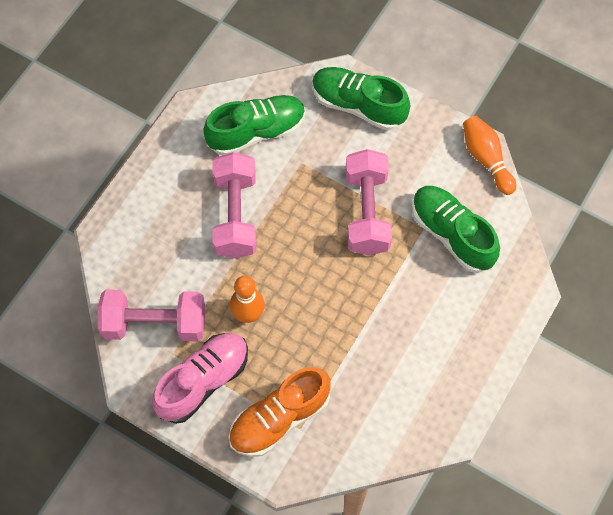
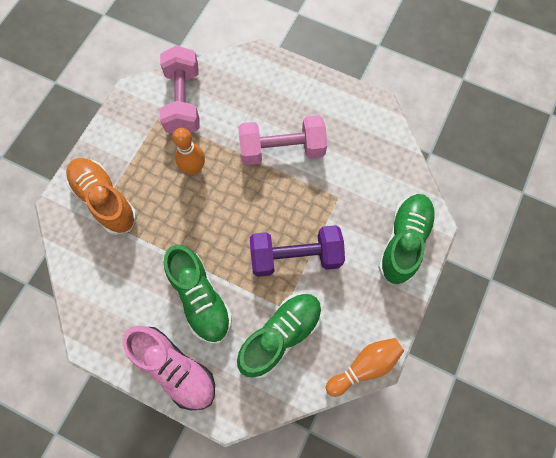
camera: 85 degrees right, 5 degrees up
pink shoe [152,333,248,424] -> pink shoe moved to [122,326,215,410]
green shoe [203,95,305,155] -> green shoe moved to [164,245,232,344]
pink dumbbell [346,149,392,255] -> purple dumbbell [250,225,345,277]

